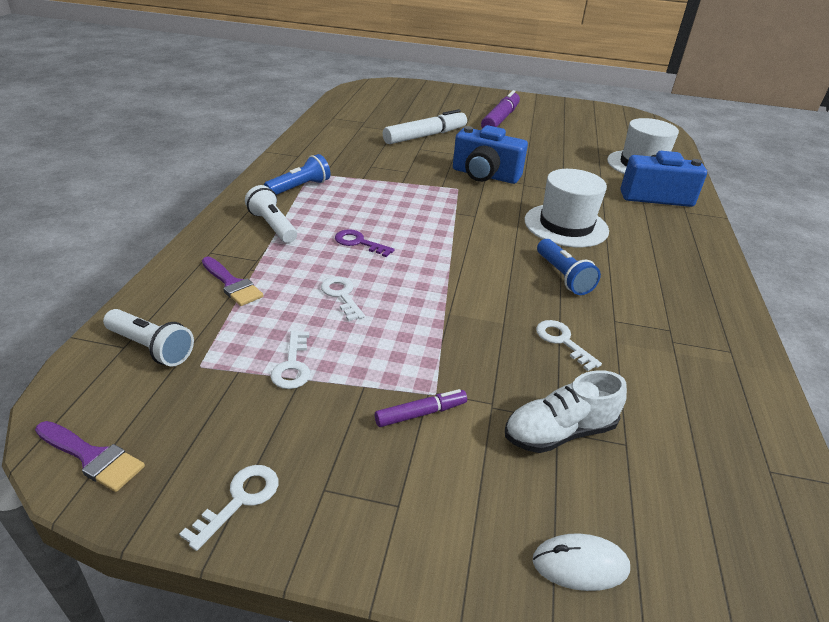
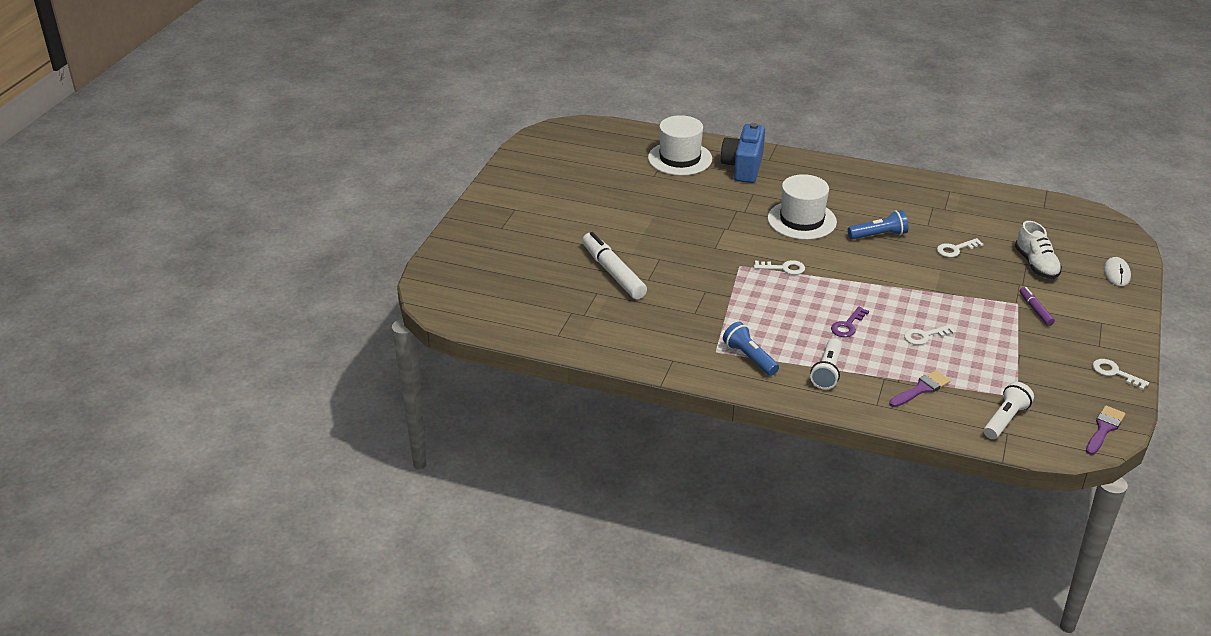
camera: 80 degrees left, 0 degrees up
white flashlight [245,185,297,243] -> white flashlight turned 45 degrees counterclockwise [810,338,842,390]
white key [271,331,310,389] -> white key moved to [754,260,805,275]
blue camera [453,125,528,184] -> none
purple marker [481,90,520,128] -> none

